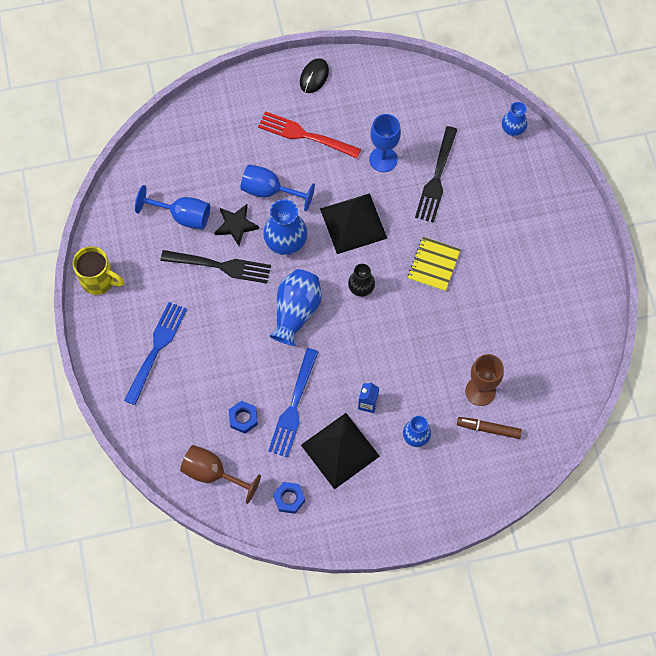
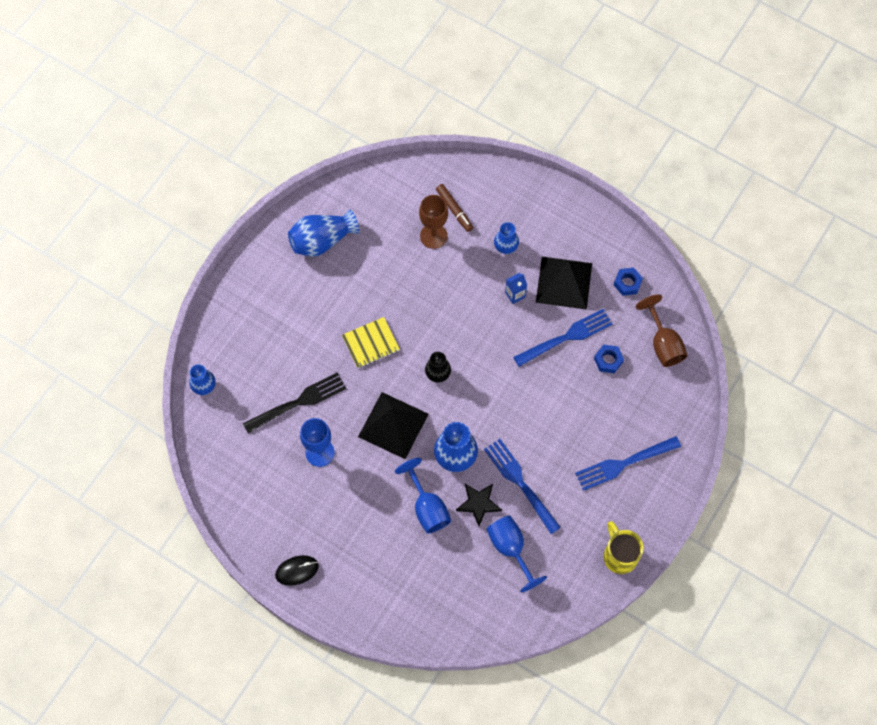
camera: 135 degrees left, 0 degrees up
black fork [160,250,271,284] -> blue fork [484,439,561,534]
red fork [258,111,361,159] -> none
blue vase [270,269,322,346] -> blue vase moved to [288,210,359,257]

